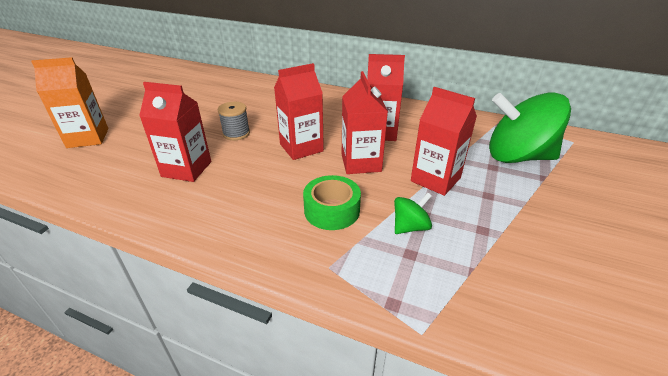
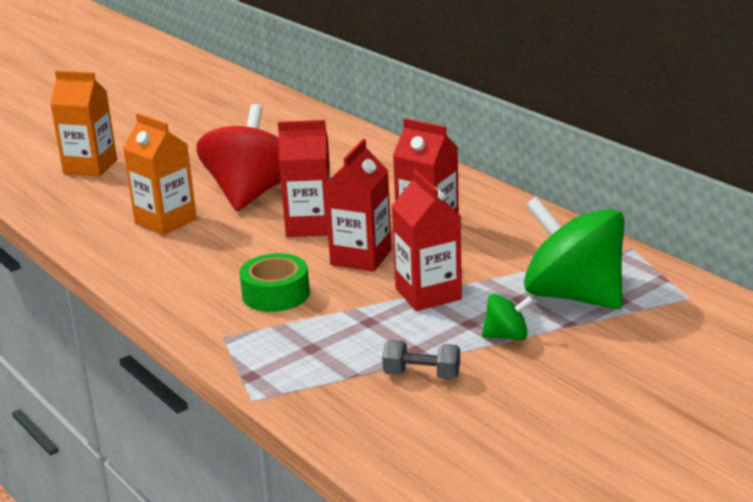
camera: 30 degrees right, 10 degrees down
red carton [139,82,211,182] -> orange carton [123,113,197,235]
grey spool [217,102,250,140] -> red spinning top [196,104,281,211]
green spinning top [394,192,432,234] -> green spinning top moved to [482,294,534,341]
none -> grey dumbbell [382,340,460,380]

